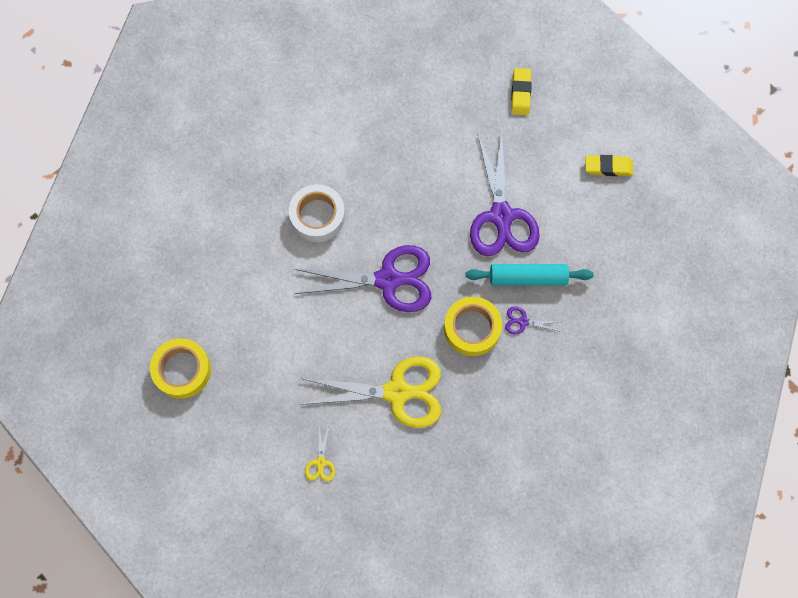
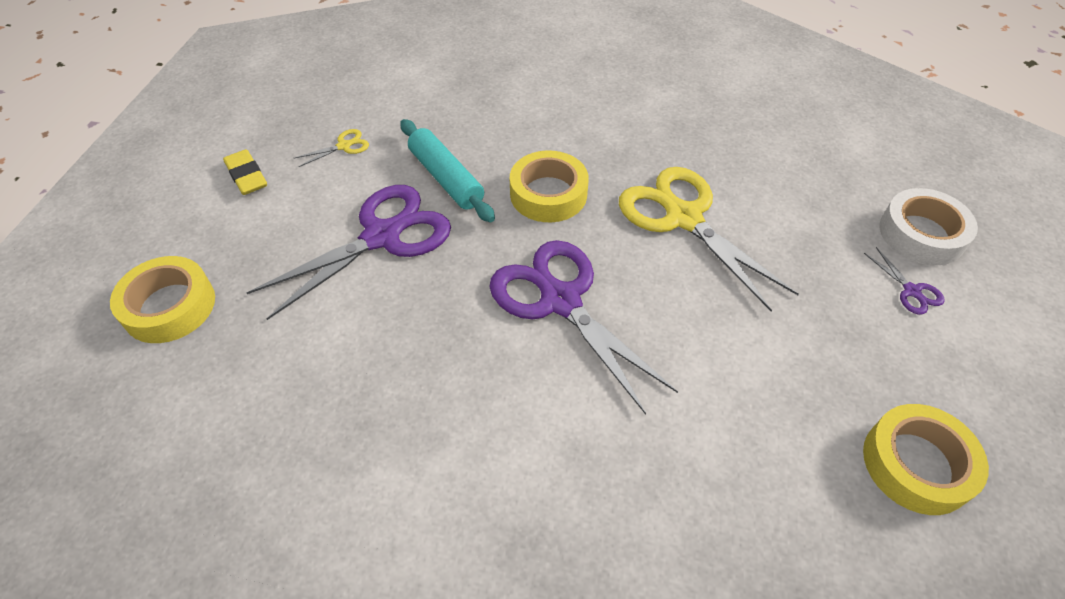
camera: 125 degrees left, 20 degrees down
white tape [289,184,345,242] -> white tape moved to [880,188,978,266]
yellow scissors [305,426,335,481] -> yellow scissors moved to [295,129,369,167]
purple scissors [505,307,561,334] -> purple scissors moved to [864,247,945,315]
yellow eraser [511,68,532,115] -> yellow tape [110,256,215,343]

